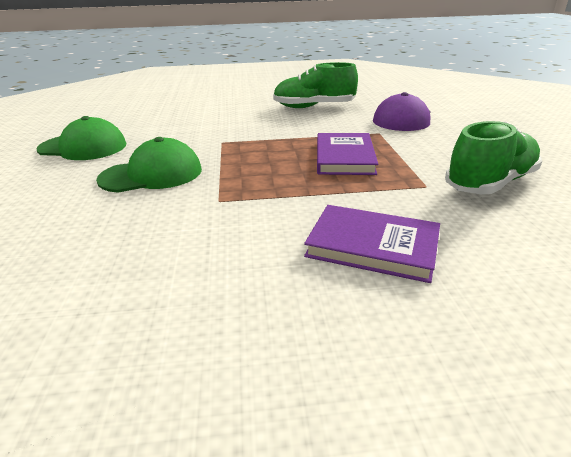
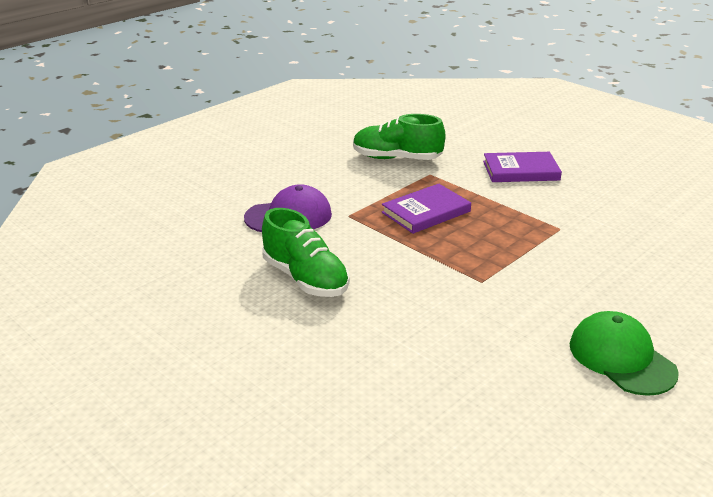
camera: 130 degrees left, 0 degrees up
green cap [96,137,202,193] -> none
purple book [304,205,440,283] -> purple book turned 75 degrees counterclockwise [483,152,562,182]

